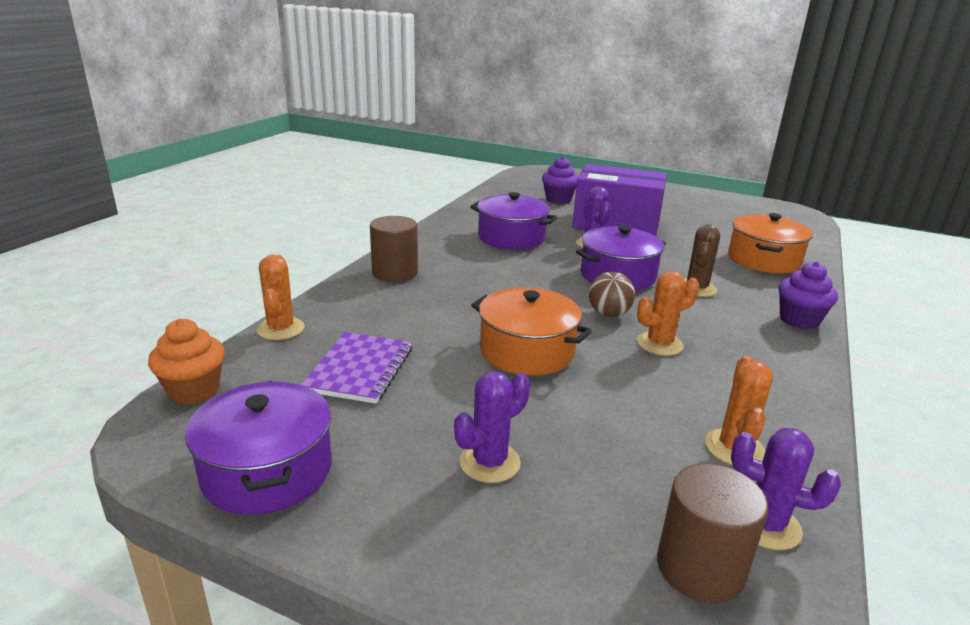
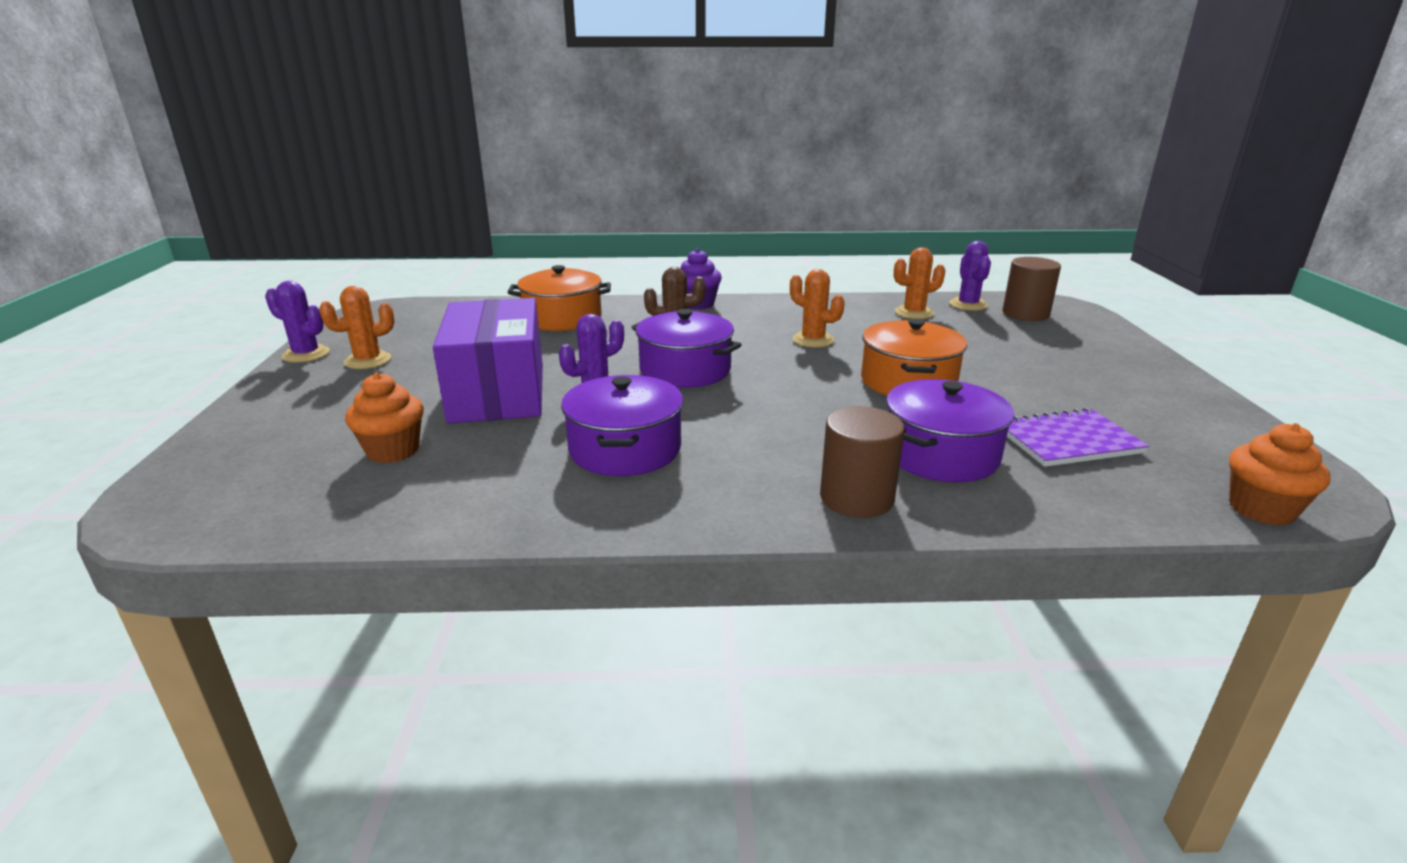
camera: 115 degrees left, 0 degrees up
purple pot [185,381,332,515] -> purple pot moved to [886,379,1014,482]
orange cactus [257,255,304,340] -> orange cactus moved to [319,286,394,369]
purple cactus [454,371,530,483] -> purple cactus moved to [265,281,330,363]
purple cupcake [542,157,578,204] -> orange cupcake [345,372,424,463]
brown ball [589,272,635,317] -> none

